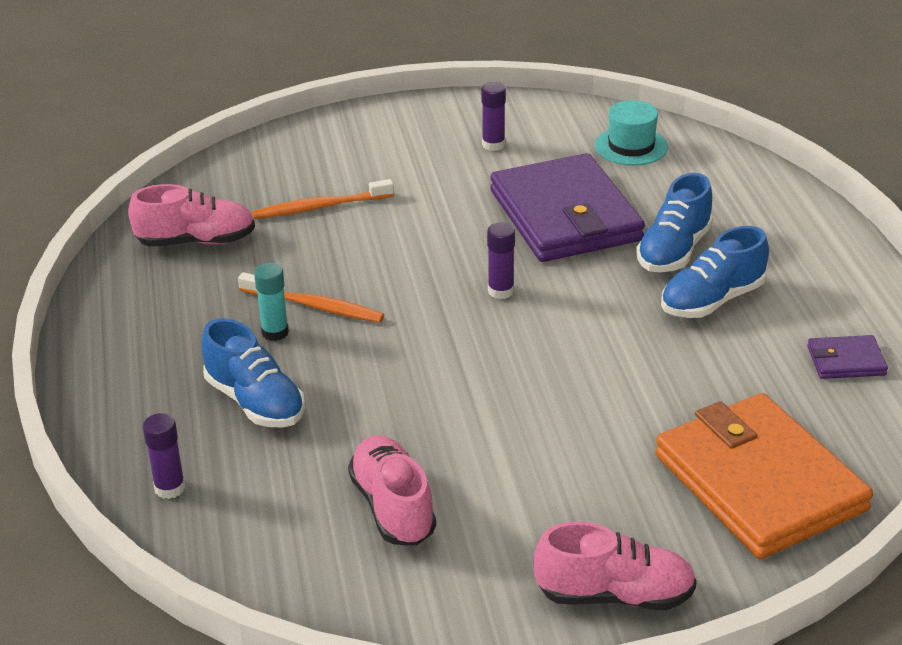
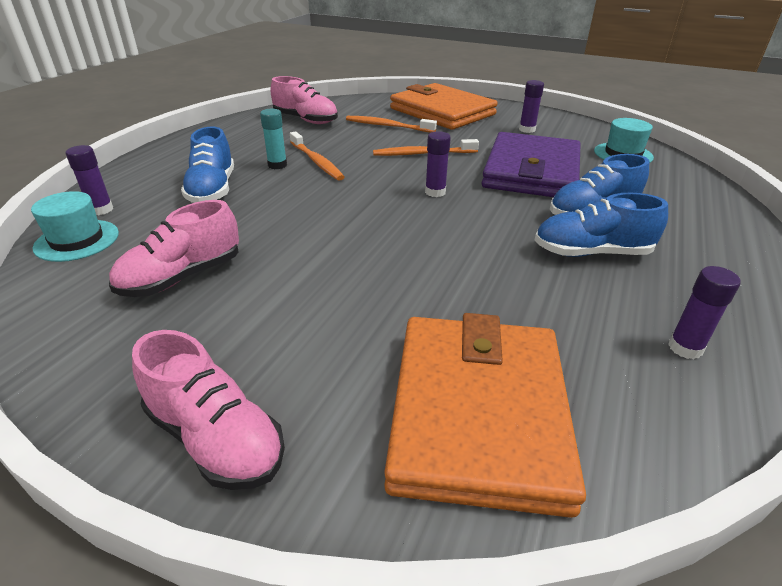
camera: 35 degrees right, 0 degrees up
pink shoe [348,435,436,546] -> pink shoe turned 150 degrees counterclockwise [109,200,239,297]
purple wallet [807,335,888,379] -> purple glue stick [668,266,741,359]
none -> turquoise hat [31,191,119,262]
none -> orange toothbrush [373,139,479,156]
none -> orange wallet [390,83,498,130]

